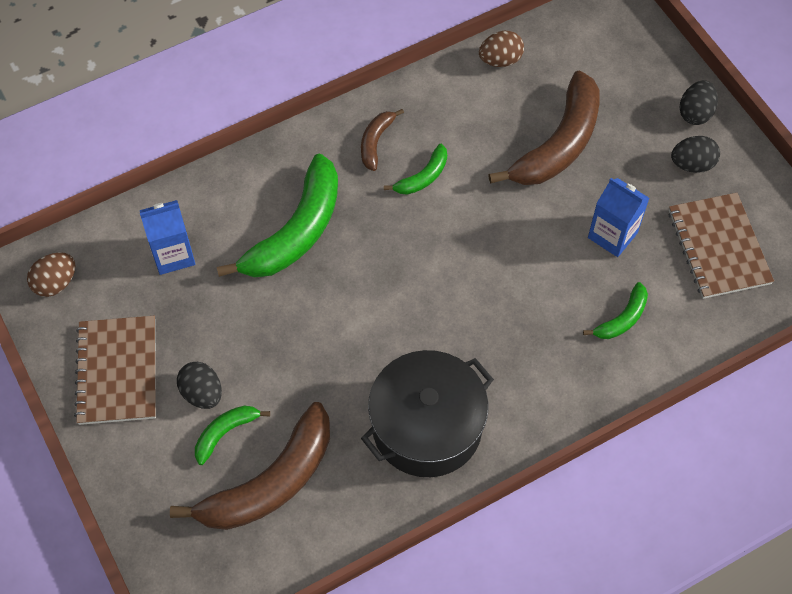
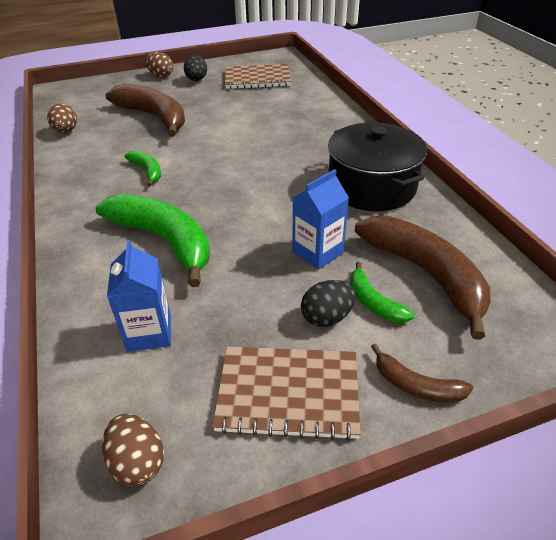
camera: 80 degrees left, 20 degrees down
brown banana [361,109,404,171] -> brown banana moved to [371,344,473,403]
green banana [583,282,648,339] -> none
blue carton [588,178,649,257] -> blue carton moved to [292,169,349,270]
black egg [679,80,718,125] -> brown egg [145,52,173,77]

